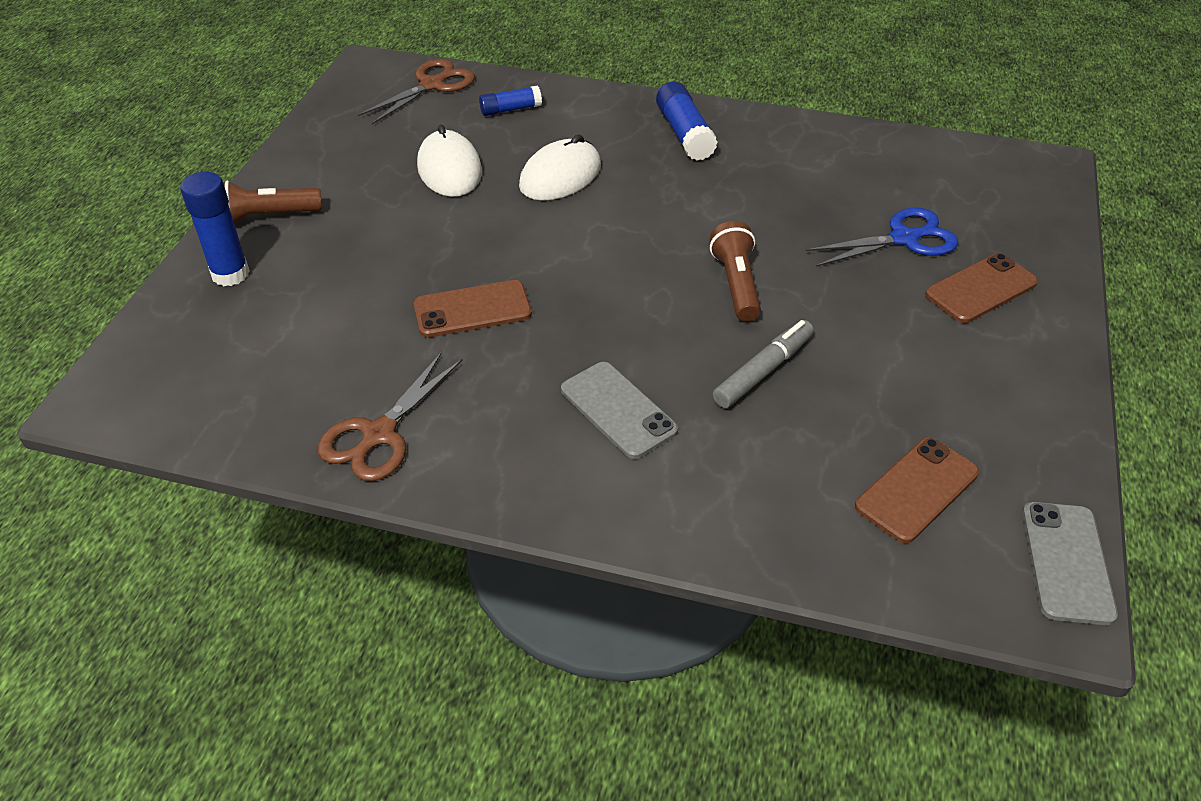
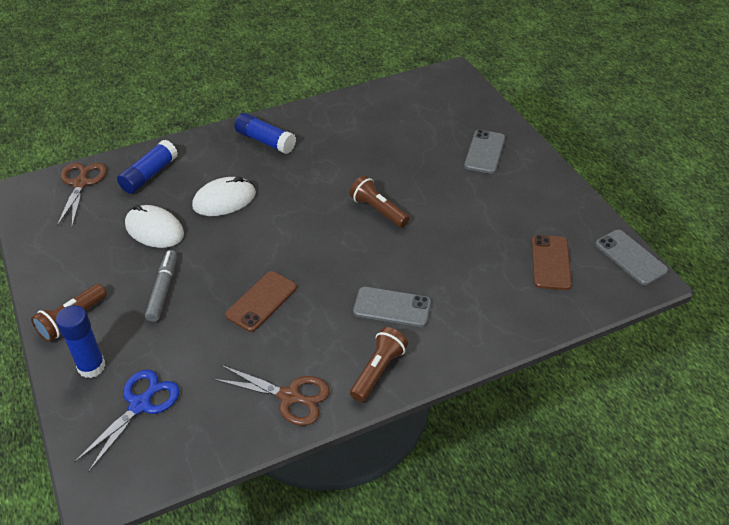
camera: 40 degrees left, 0 degrees up
brown scissors [318,352,462,481] -> brown scissors turned 60 degrees counterclockwise [213,365,330,426]
blue glue stick [479,86,542,116] -> blue glue stick [117,140,178,194], size x1.57
white mouse [519,134,601,201] -> white mouse turned 60 degrees clockwise [192,177,256,216]
grey marker [713,320,814,408] -> grey marker moved to [145,250,177,322]
blue scissors [806,207,958,267] -> blue scissors moved to [74,369,180,472]
brown phone [925,253,1038,323] -> grey phone [464,130,505,174]
none -> brown flashlight [350,327,408,402]

